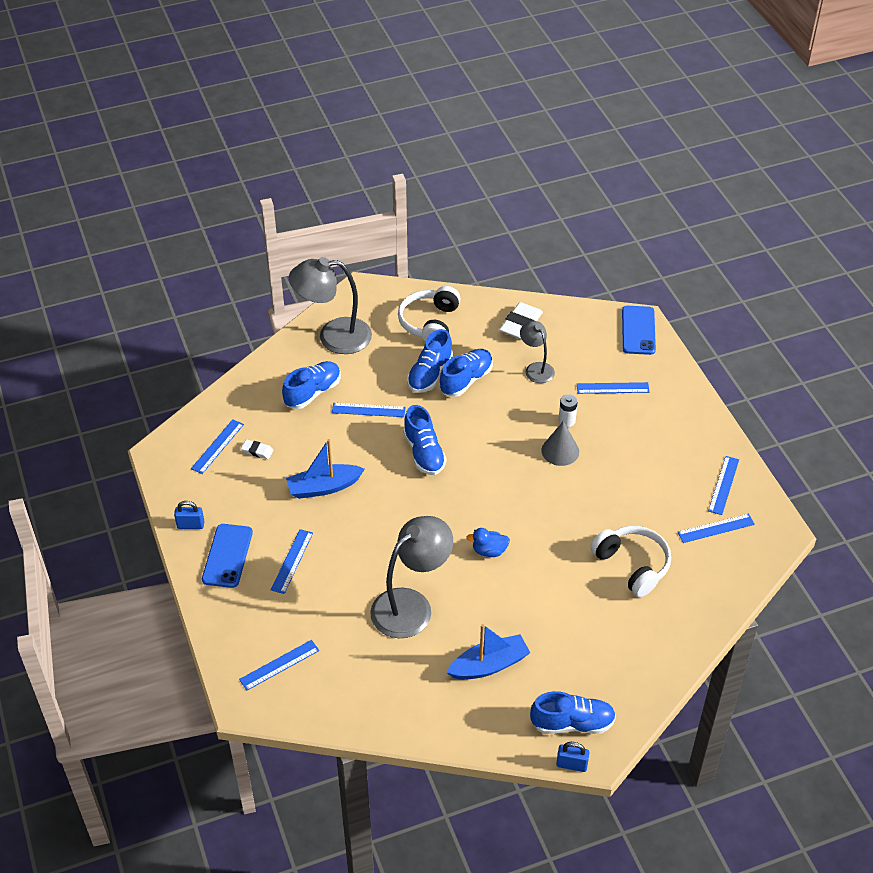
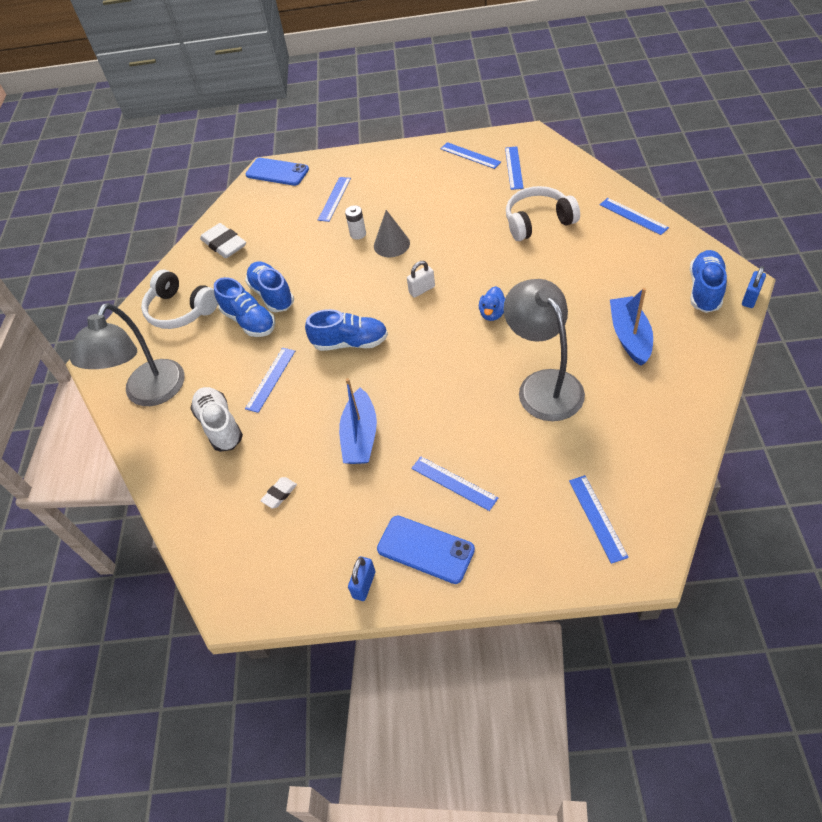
camera: 65 degrees left, 5 degrees up
blue ruler [191,419,244,474] -> blue ruler moved to [600,198,669,235]
blue shoe [282,361,341,409] -> white shoe [190,387,243,452]
grey lamp [520,321,555,383] -> none
none -> white padlock [407,261,435,298]

